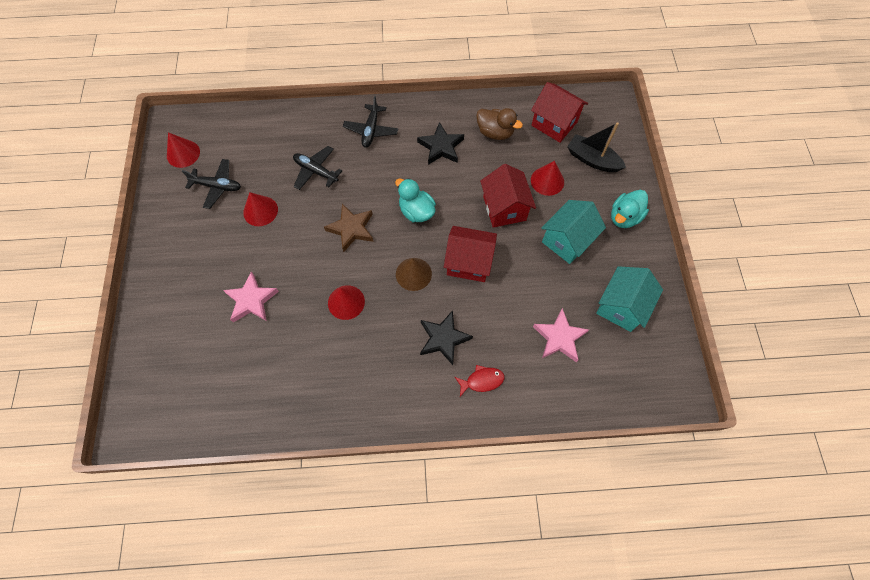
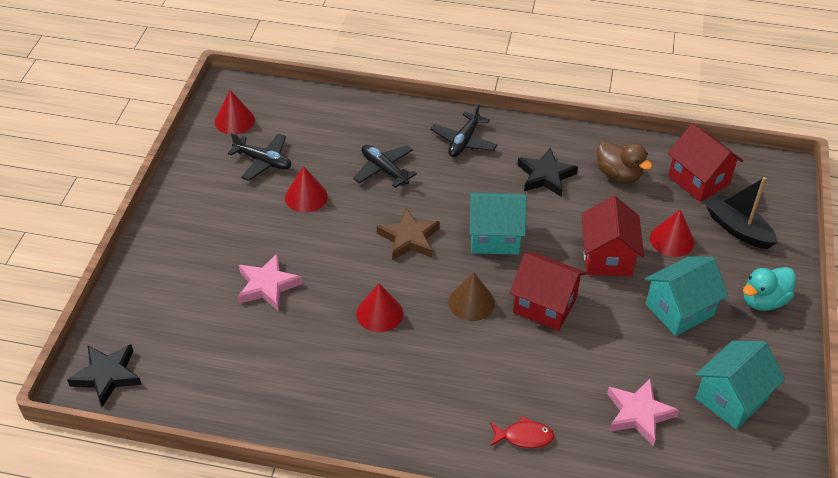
camera: 15 degrees right, 20 degrees down
turquoise duck [395,178,436,222] -> turquoise house [469,193,527,255]
black star [420,310,473,365] -> black star moved to [67,344,142,407]

